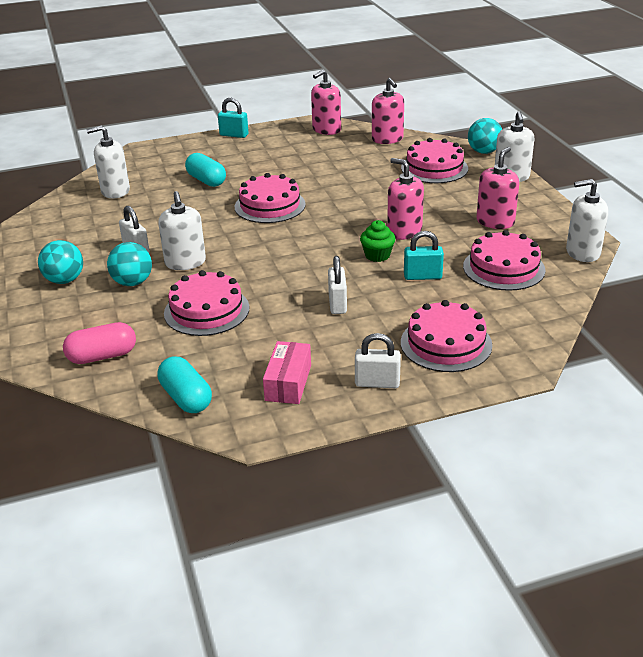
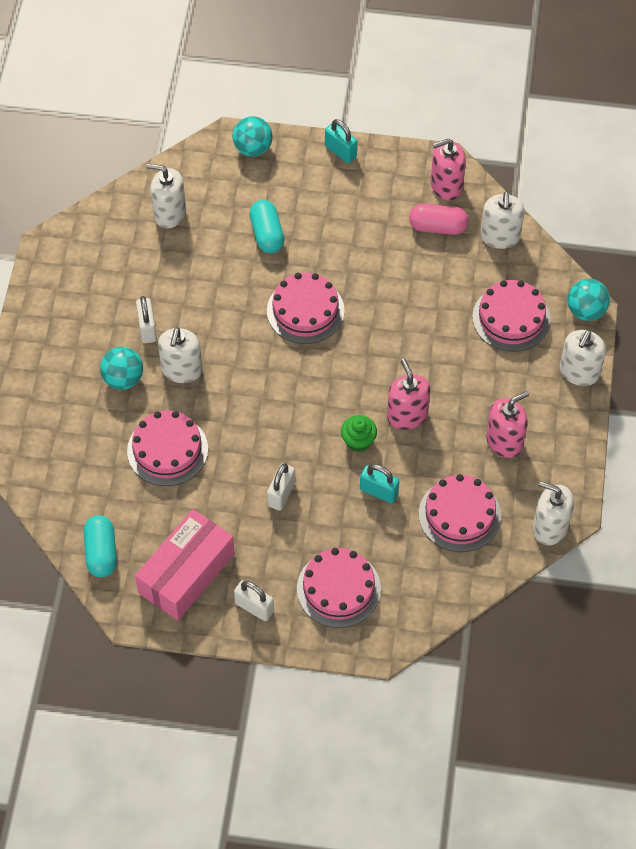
camera: 25 degrees right, 25 degrees up
turquoise ball [38,240,83,284] -> turquoise ball moved to [233,116,273,157]
pink capsule [63,322,136,364] -> pink capsule moved to [409,204,468,235]
pink box [263,341,311,404] -> pink box [135,509,235,621], size x1.69
pink soap dispenser [372,78,404,144] -> white soap dispenser [480,191,524,249]

